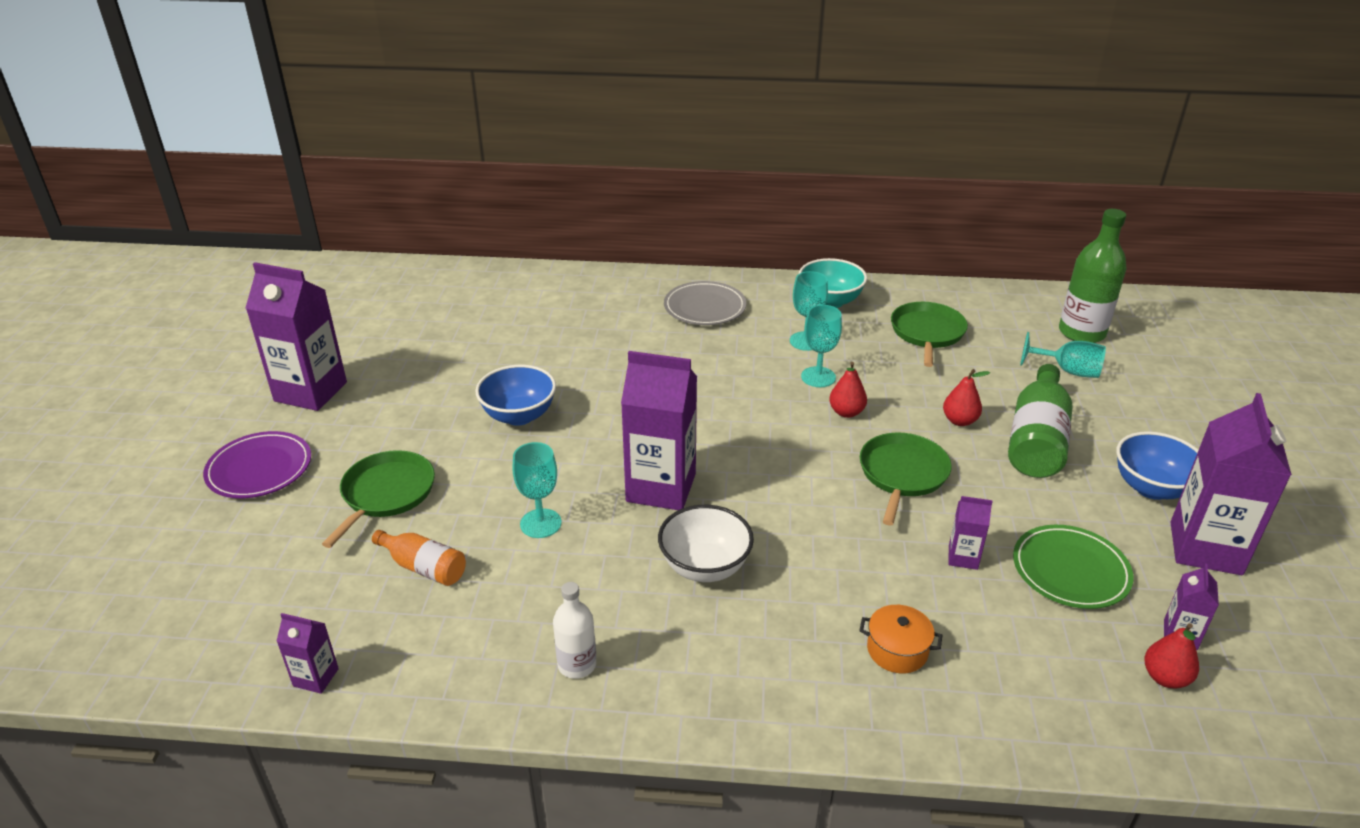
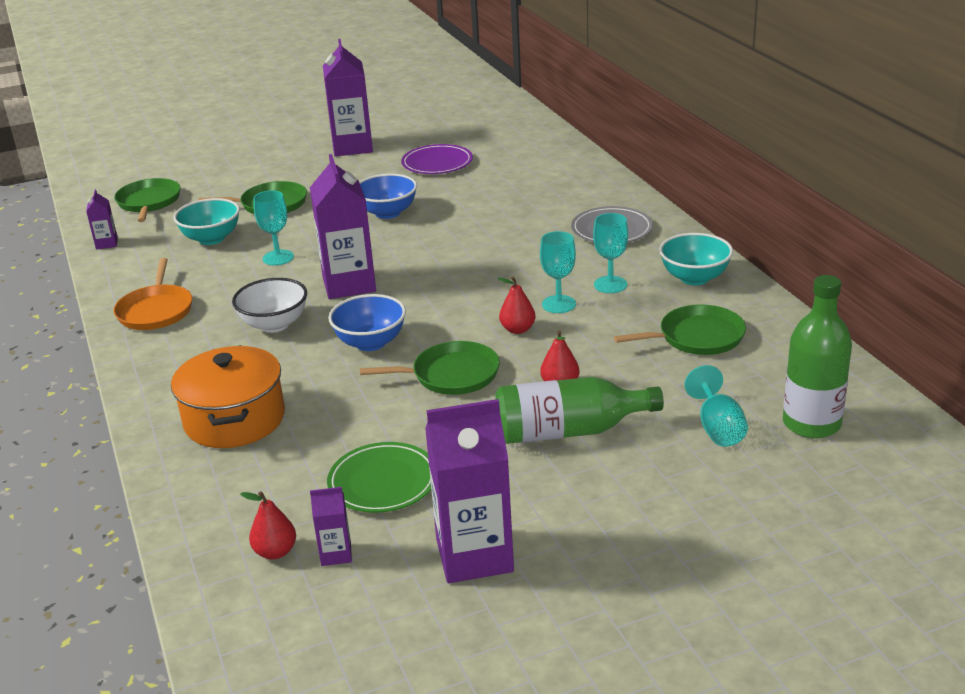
camera: 65 degrees right, 5 degrees down
purple plate [203,431,311,498] -> purple plate moved to [401,144,473,174]
orange bottle [372,530,466,586] -> turquoise bowl [174,198,240,245]
white bottle [553,582,596,679] -> orange pan [113,258,192,330]
orange pot [859,605,942,673] -> orange pot [171,345,285,448], size x2.03
purple carton [948,496,993,570] -> none
blue bowl [1116,431,1198,500] -> blue bowl moved to [328,294,406,351]
none -> green pan [114,178,181,222]

